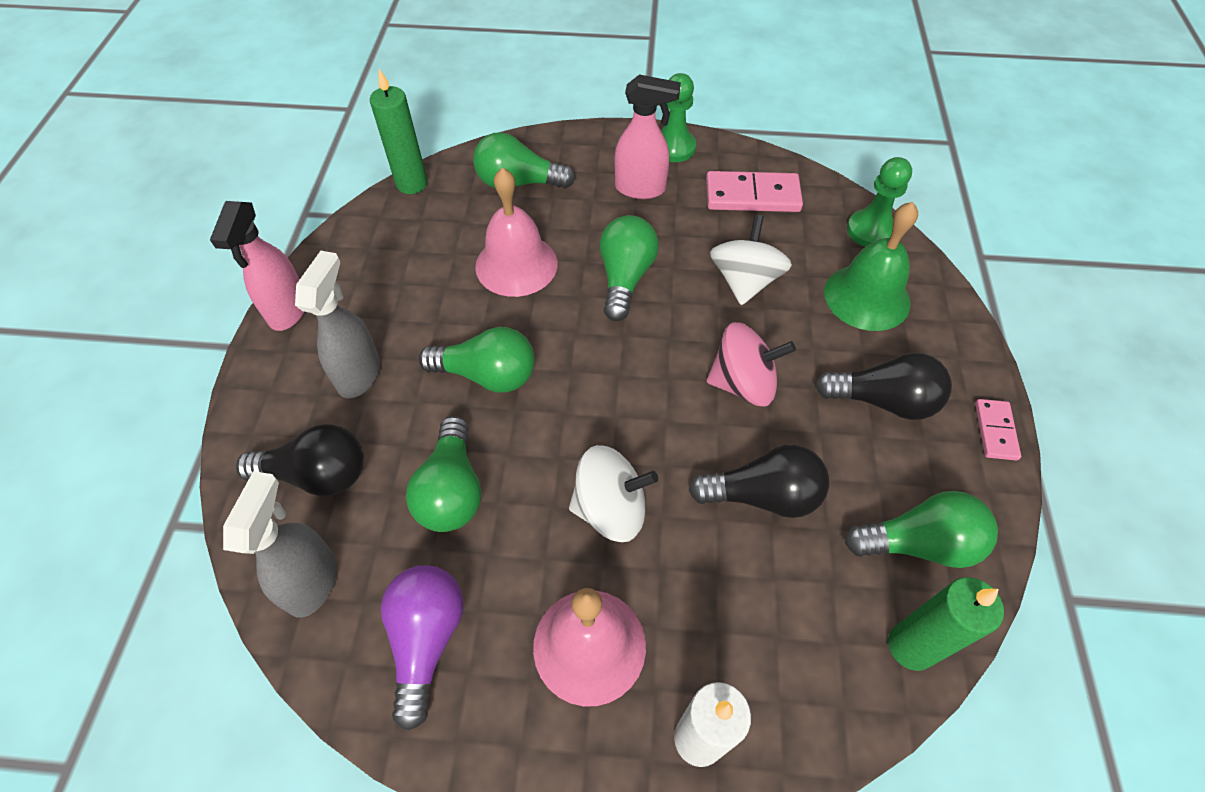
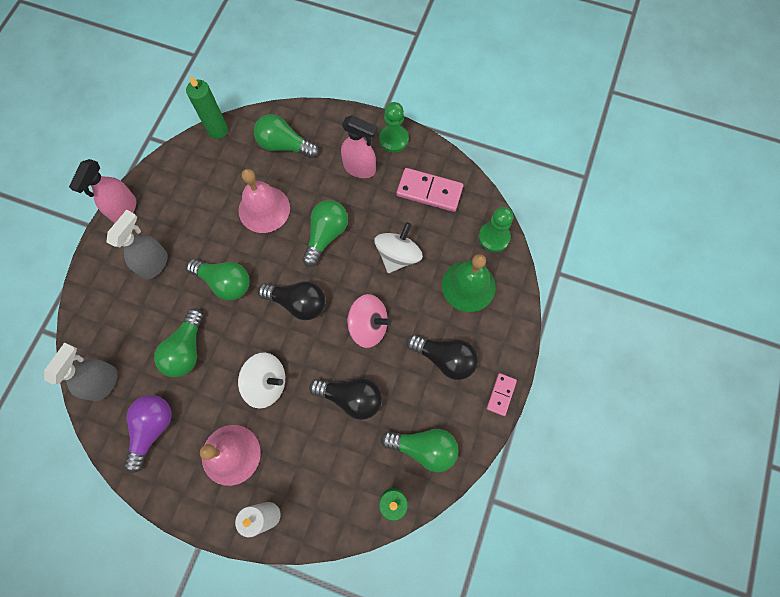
camera: 15 degrees right, 15 degrees up
black light bulb [236,424,364,496] -> black light bulb moved to [258,281,326,320]

